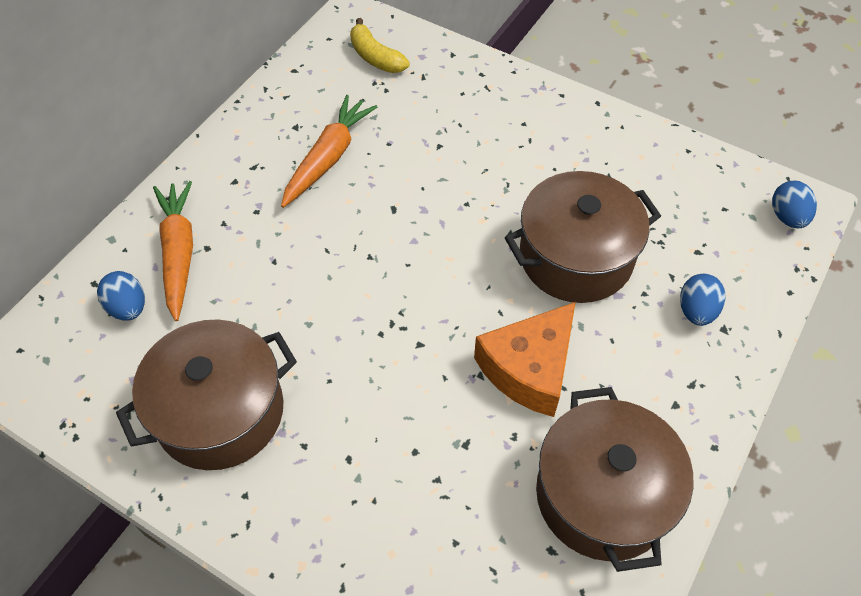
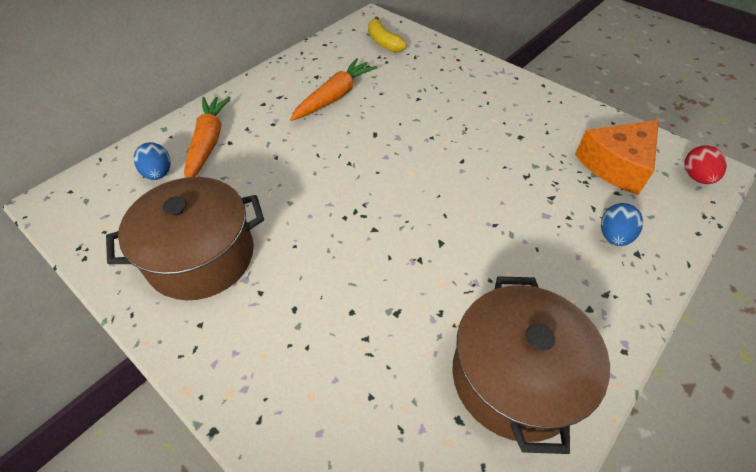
camera: 10 degrees right, 5 degrees down
orange cheese [474,302,576,417] -> orange cheese moved to [575,120,659,195]
brown pot [505,171,661,303] -> none
blue egg [772,181,817,228] -> red egg [684,145,727,184]

